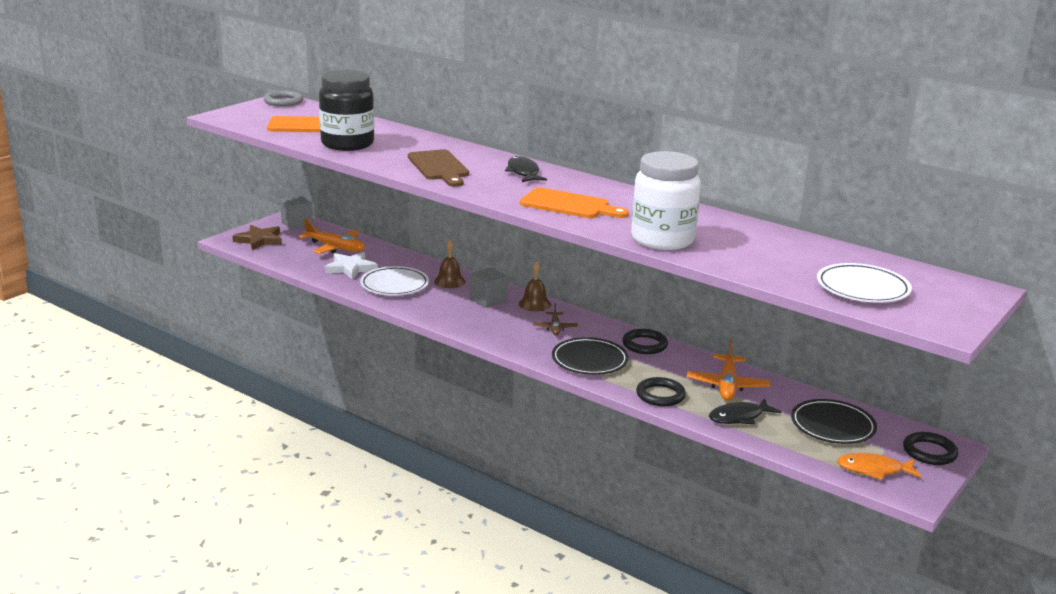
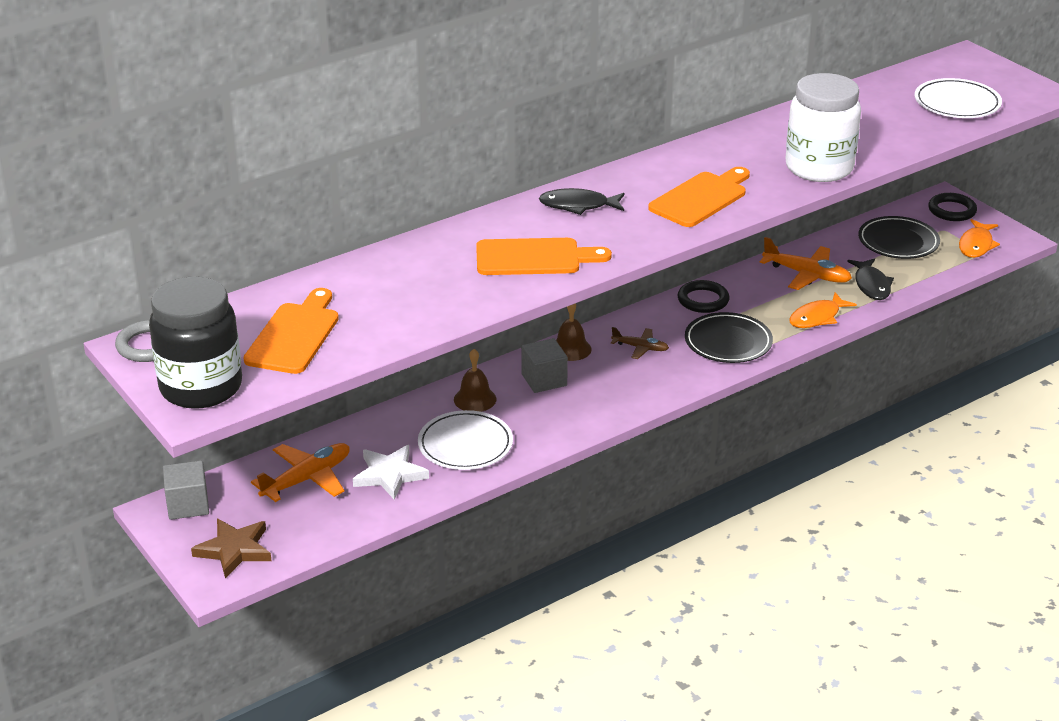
camera: 70 degrees left, 10 degrees up
black jar [319,70,374,151] -> black jar moved to [149,277,242,409]
brown cutting board [408,149,469,187] -> orange cutting board [476,238,612,275]
black ring [636,377,686,407] -> orange fish [789,292,857,328]

